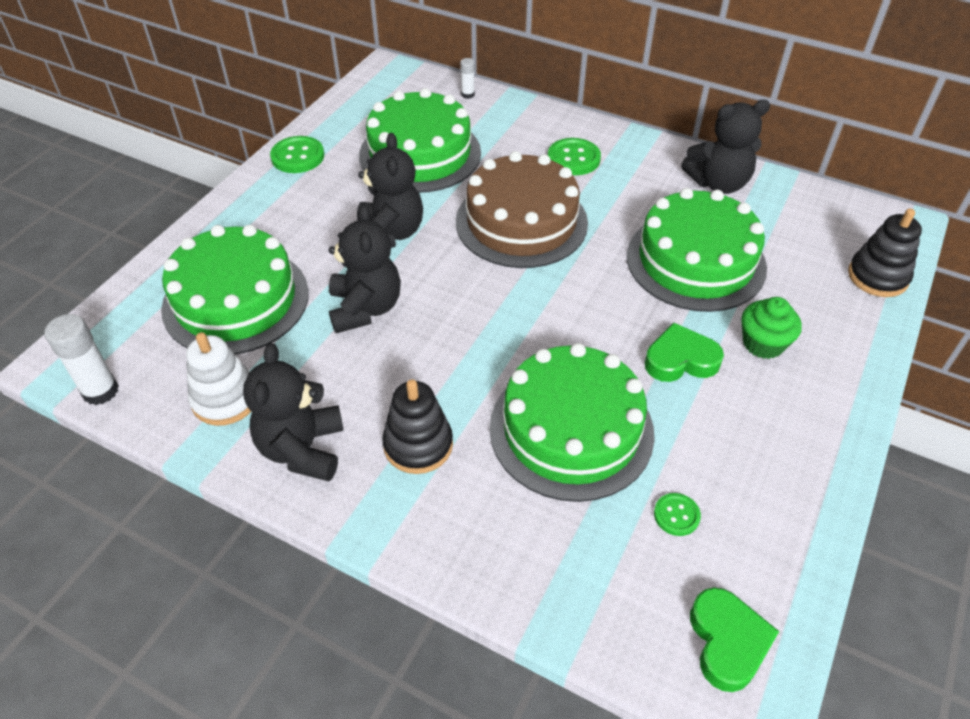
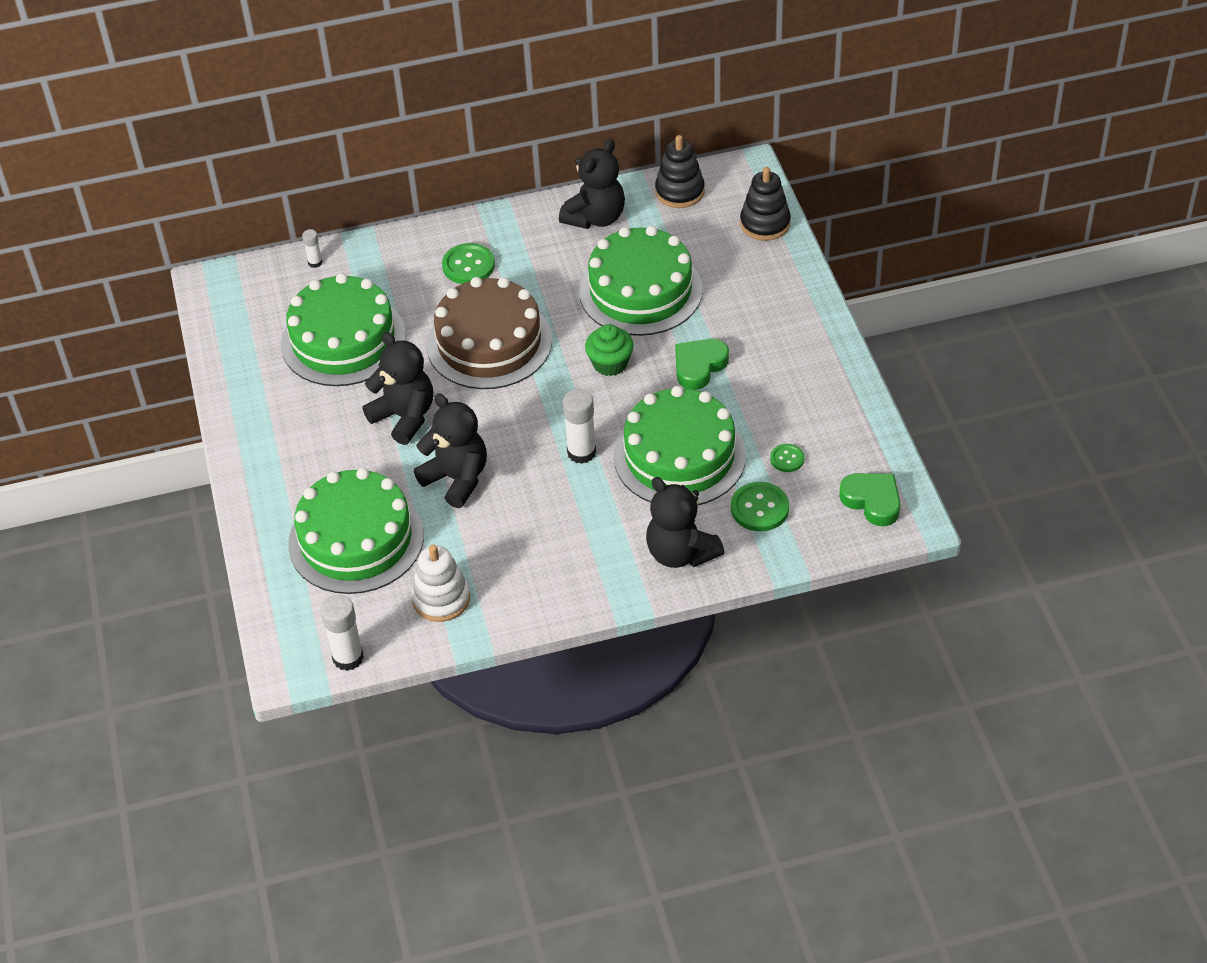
camera: 40 degrees left, 0 degrees up
black teddy bear [243,343,344,481] -> black teddy bear moved to [646,477,724,568]
green button [270,136,324,173] -> green button moved to [731,482,789,531]
black stacking toy [382,379,453,474] -> black stacking toy moved to [655,135,705,208]
green cupcake [742,297,802,359] -> green cupcake moved to [585,324,634,376]
none -> white glue stick [563,389,596,464]

